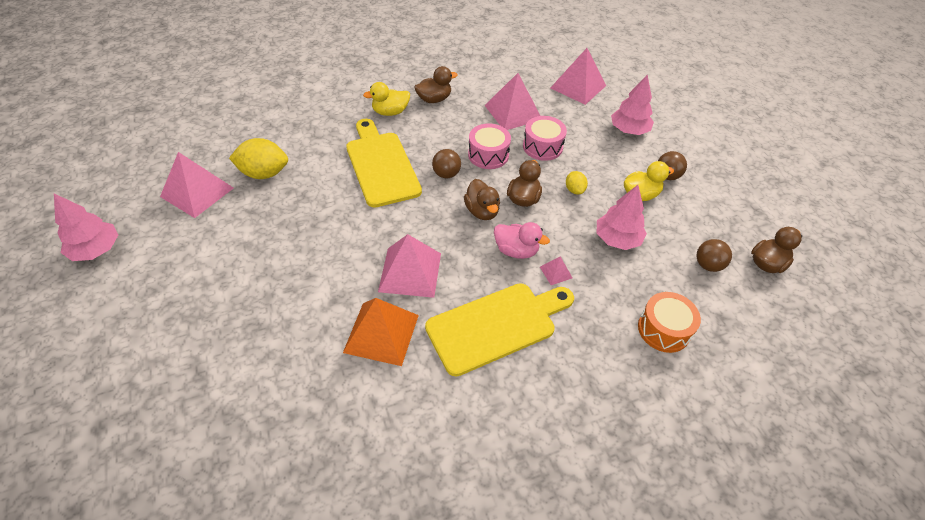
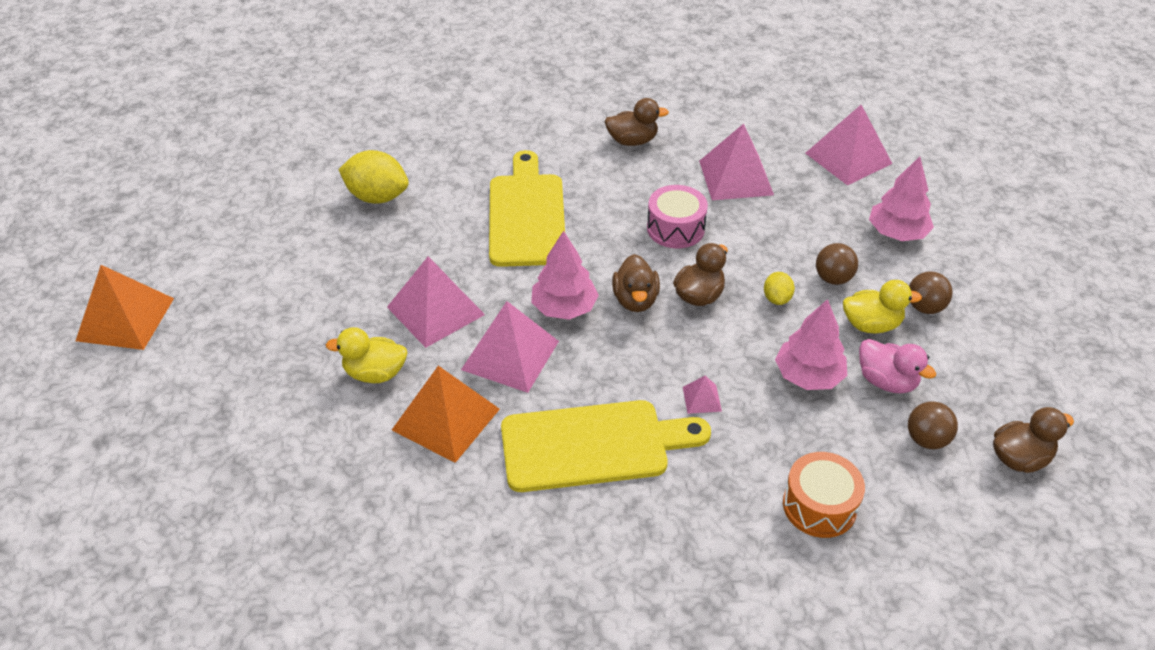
camera: 20 degrees right, 5 degrees down
pink tree [54,194,118,261] -> pink tree moved to [531,231,599,320]
pink pyramid [160,152,234,218] -> pink pyramid moved to [387,256,485,348]
yellow duck [363,82,410,116] -> yellow duck moved to [326,327,407,383]
brown ball [432,149,461,178] -> brown ball moved to [816,243,858,285]
pink duck [494,222,550,259] -> pink duck moved to [859,339,936,393]
pink drum [523,116,567,161] -> none
none -> orange pyramid [76,265,174,350]

